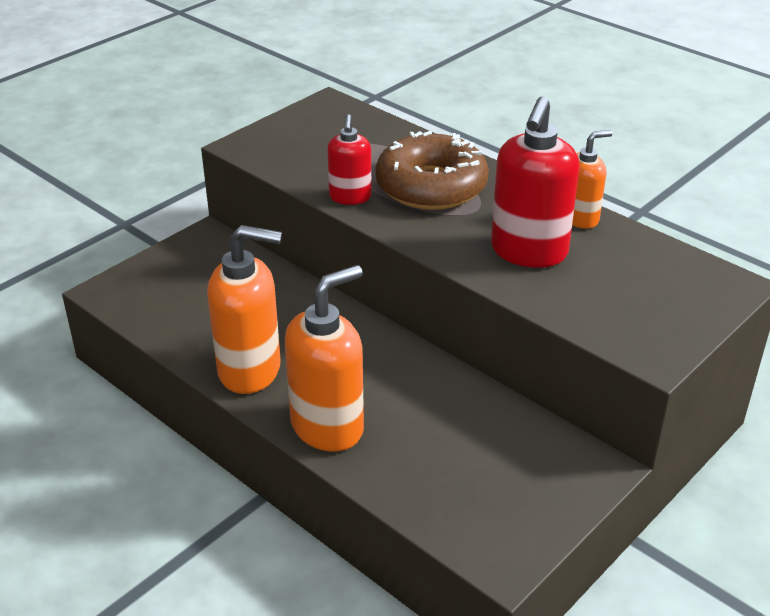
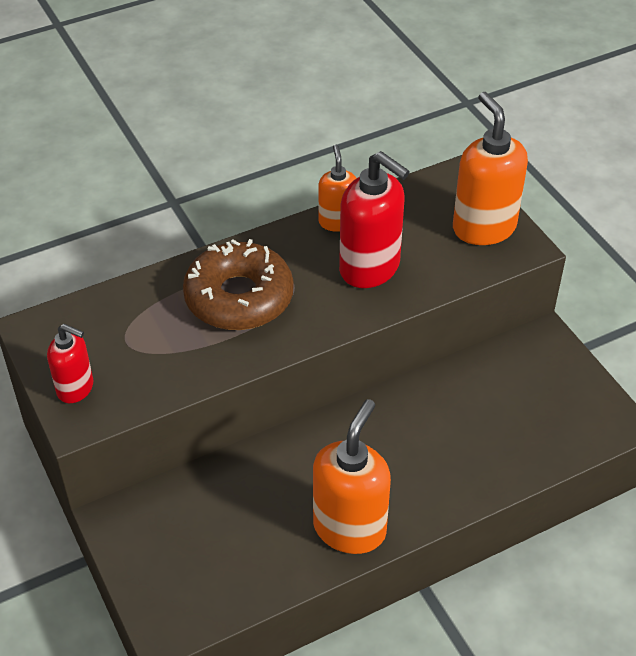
camera: 70 degrees left, 10 degrees up
orange soap dispenser [285,265,364,452] -> orange soap dispenser moved to [453,92,528,245]
red soap dispenser [327,114,372,205] -> red soap dispenser moved to [47,324,93,403]

